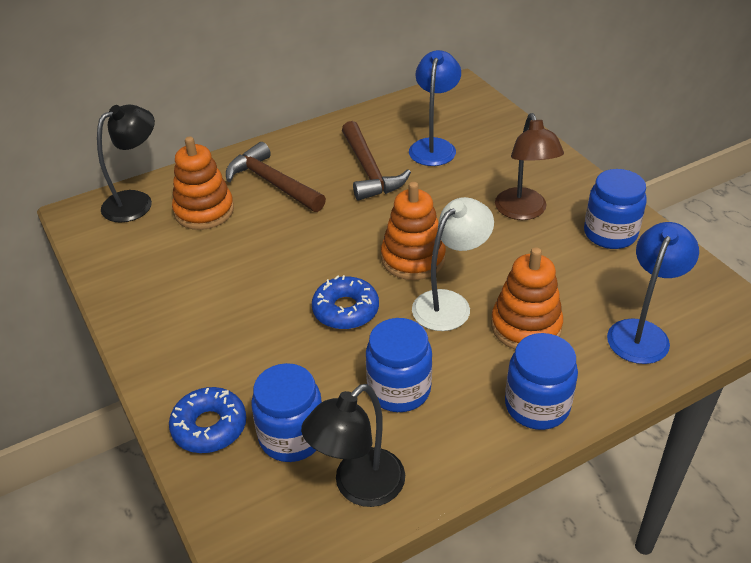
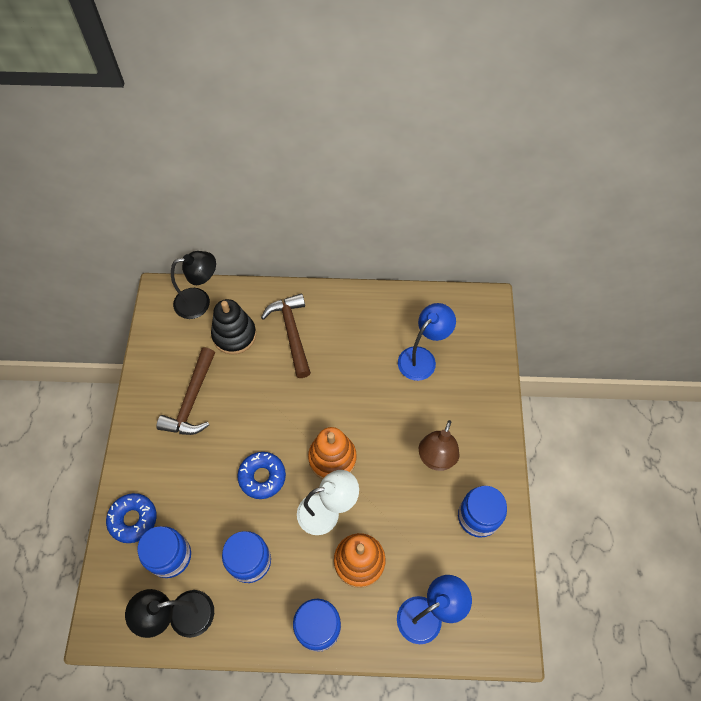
camera: 30 degrees right, 20 degrees up
orange stacking toy [172,137,234,230] -> black stacking toy [211,299,256,355]
brown hammer [342,121,411,201] -> brown hammer moved to [156,347,215,435]

